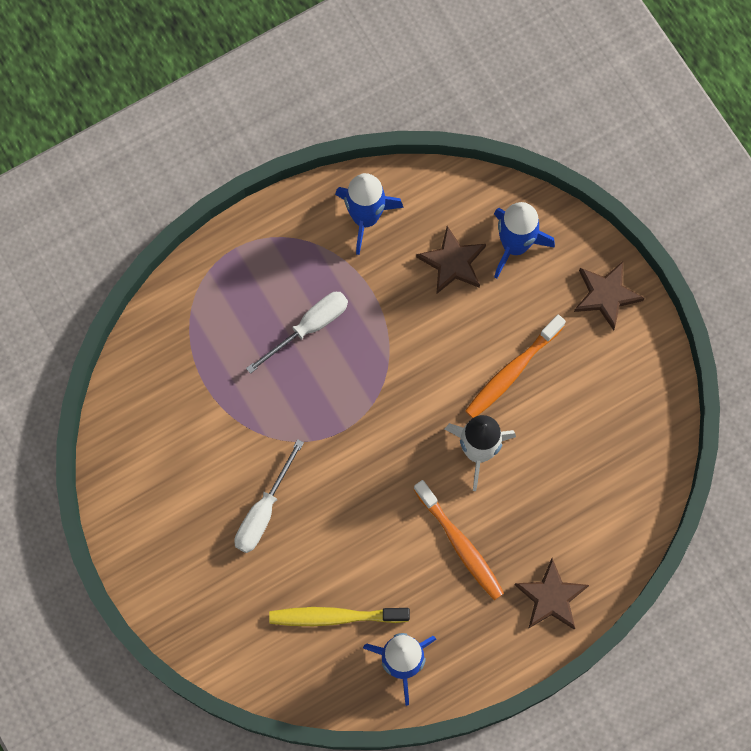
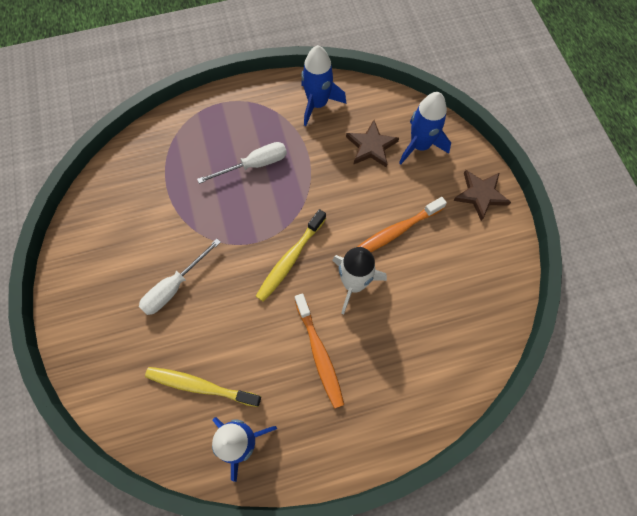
camera: 15 degrees right, 5 degrees down
brown star [514,558,589,630] -> none
none -> yellow toothbrush [256,209,326,302]

